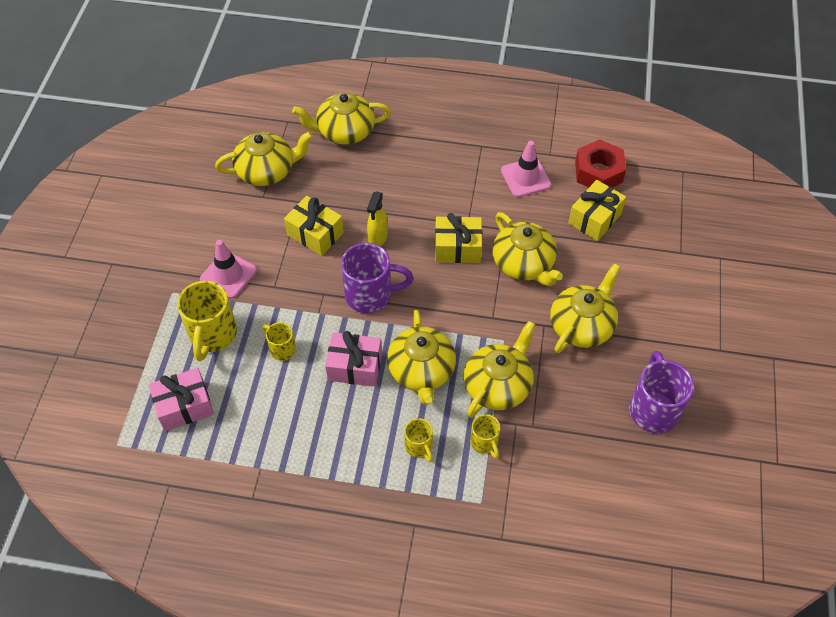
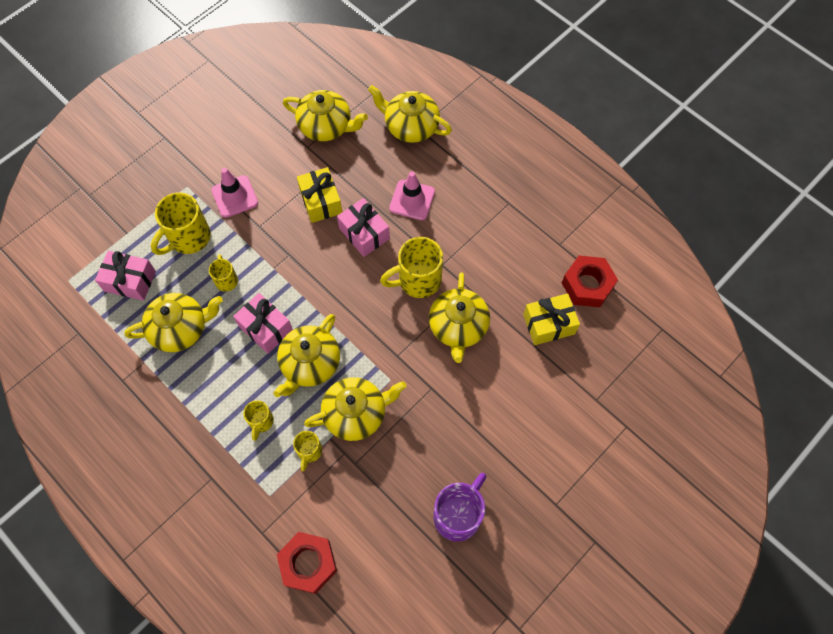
camera: 35 degrees right, 10 degrees up
purple mug [341,243,413,313] -> none
yellow spray bottle [367,191,388,246] -> pink gift [337,198,390,257]
yellow gift [435,213,482,263] -> yellow mug [380,237,443,298]
pink traffic cone [501,141,551,197] -> pink traffic cone moved to [389,171,435,220]
yellow teapot [550,263,621,353] -> yellow teapot moved to [124,293,223,352]
none -> red nut [276,532,337,594]

